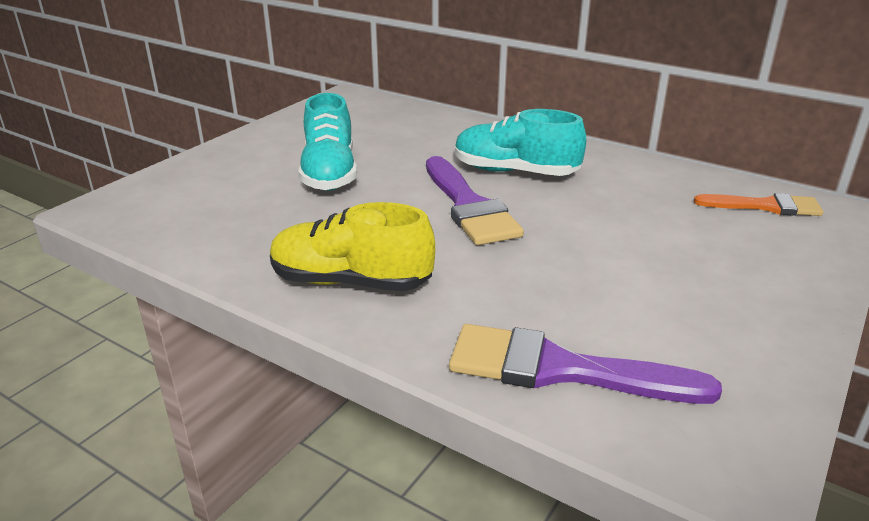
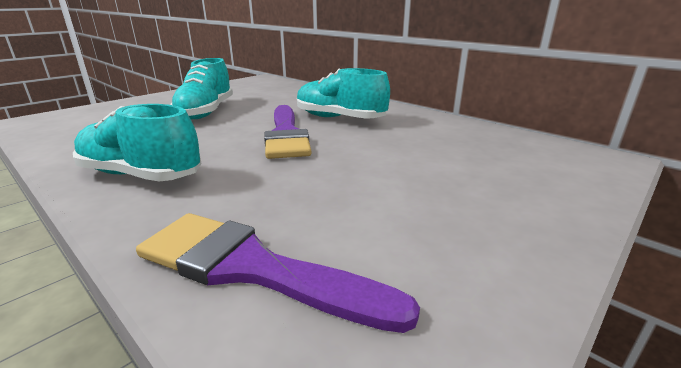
camera: 10 degrees right, 5 degrees down
yellow shoe [270,202,435,291] -> turquoise shoe [73,104,202,181]
orange brush [694,193,823,216] -> none

